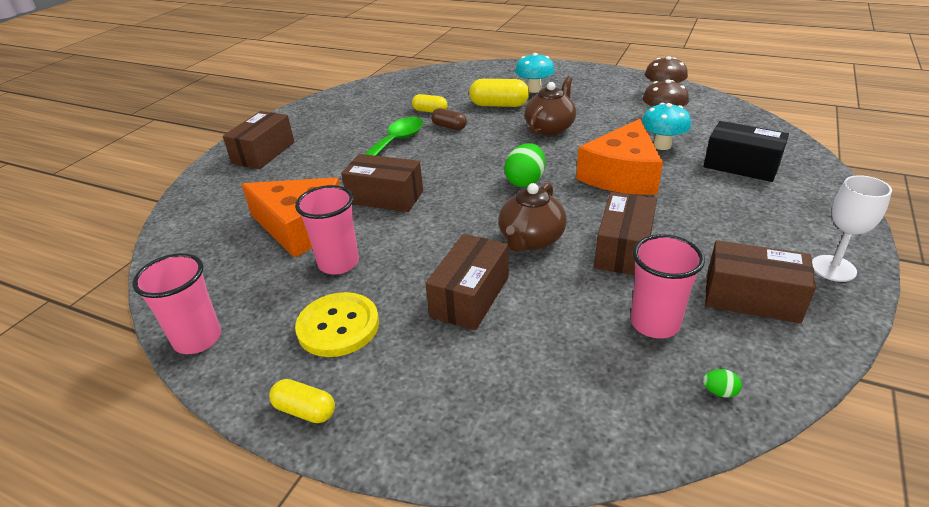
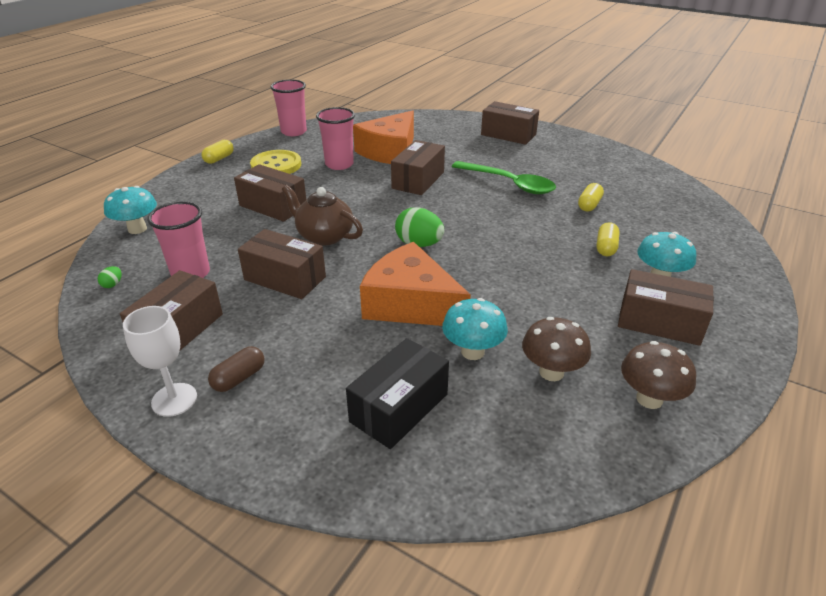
camera: 95 degrees right, 0 degrees up
brown capsule [431,108,467,130] -> brown capsule moved to [208,346,265,392]
yellow capsule [469,79,529,107] -> yellow capsule [597,222,620,256], size x0.62
brown teapot [524,77,576,136] -> none
none -> turquoise mushroom [104,186,157,234]
none -> brown box [618,269,714,346]

